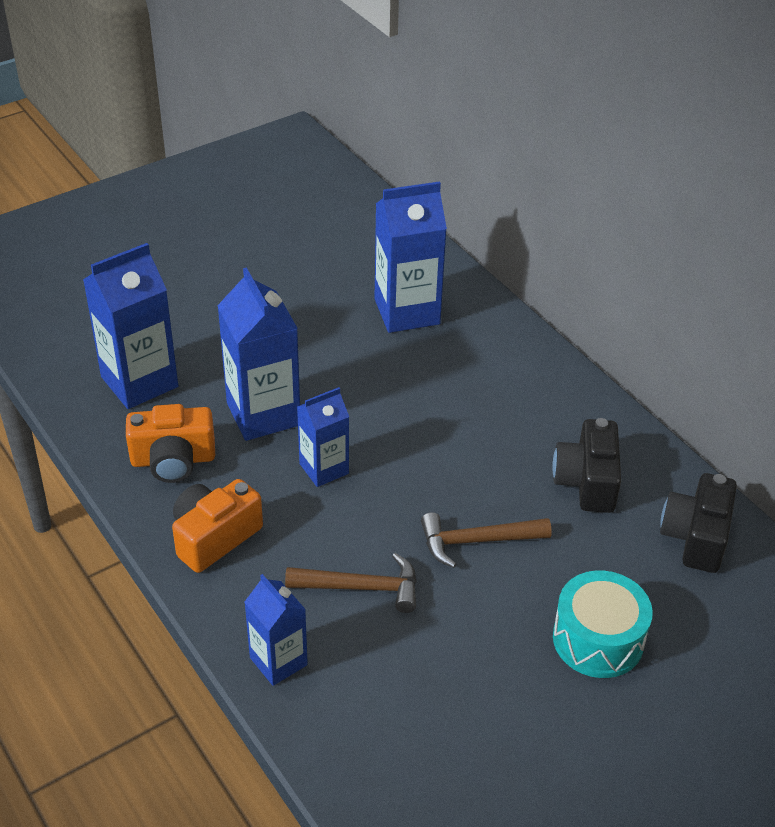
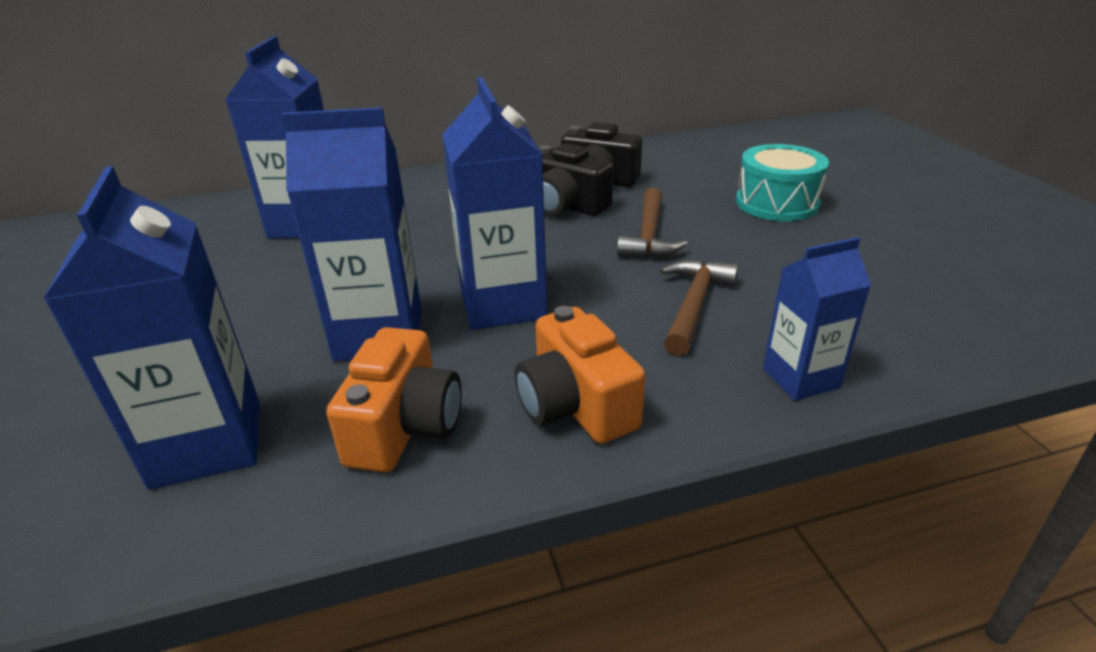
camera: 70 degrees left, 10 degrees down
blue carton [297,387,349,487] -> blue carton [442,77,547,330], size x1.65
black camera [660,473,737,573] -> black camera moved to [539,143,613,216]

